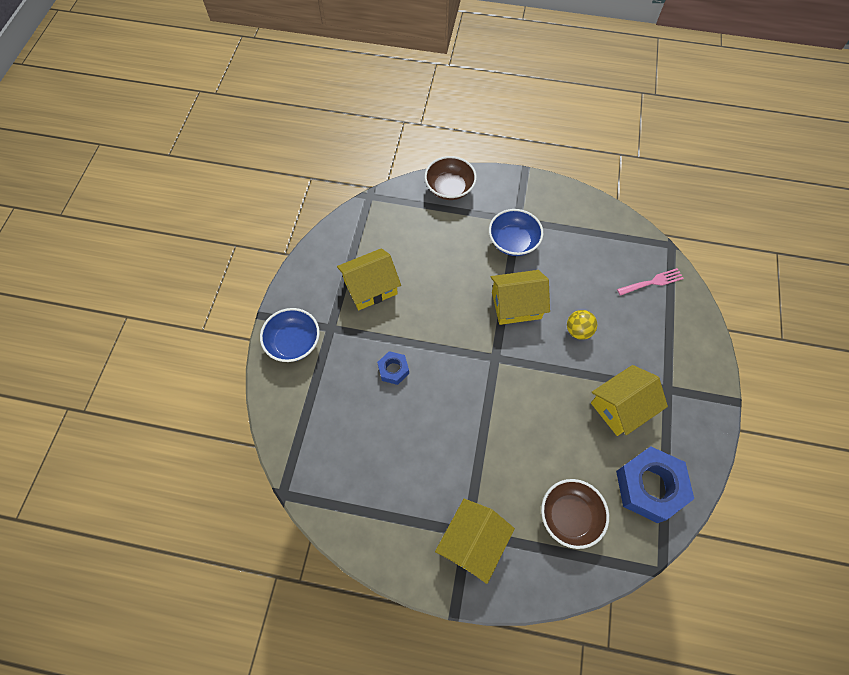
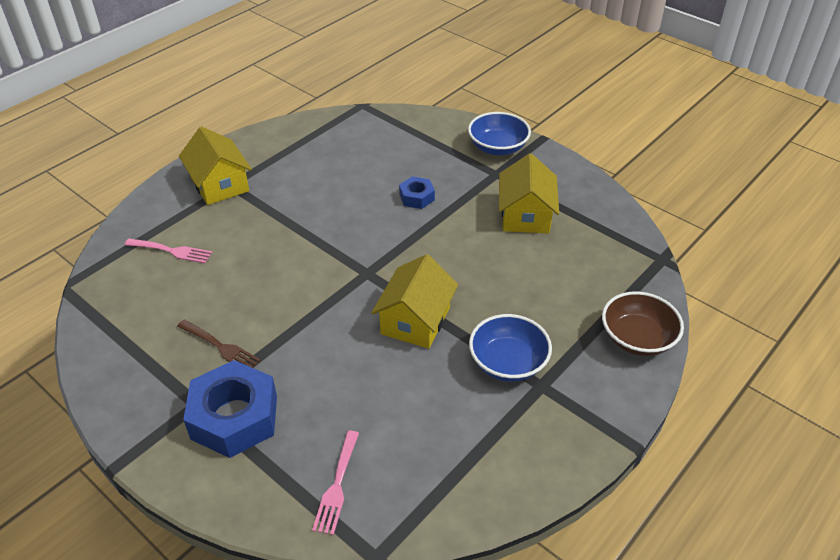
camera: 120 degrees right, 20 degrees down
brown bowl [541,479,609,549] -> pink fork [125,238,212,264]
yellow ball [567,310,598,340] -> none
yellow house [591,365,668,436] -> brown fork [177,319,261,368]
blue nut [616,446,694,523] -> blue nut moved to [183,360,277,458]

